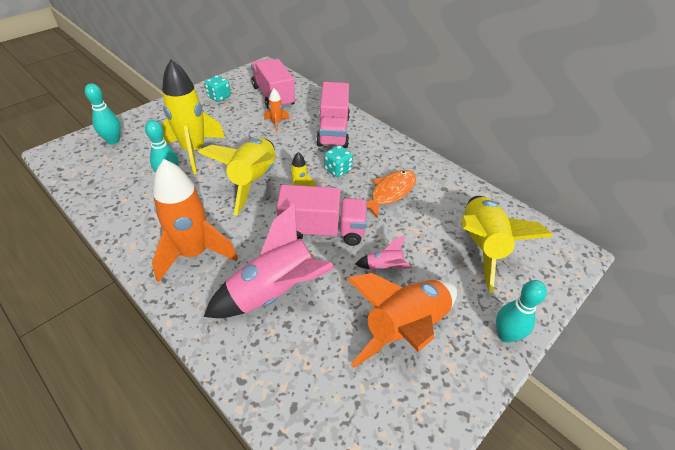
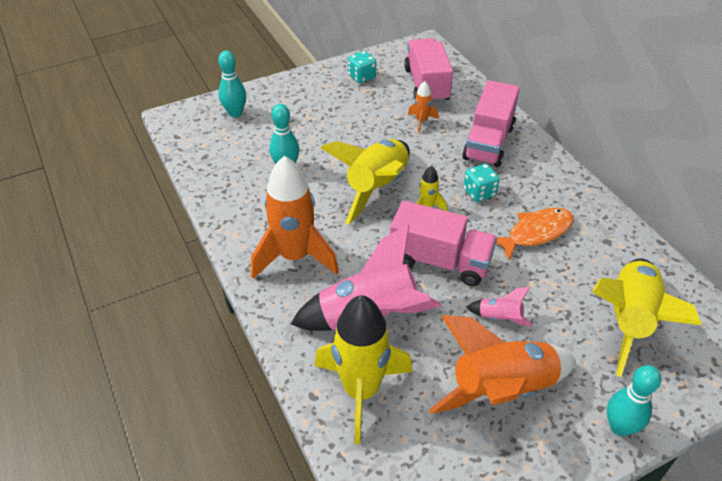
camera: 20 degrees right, 0 degrees up
yellow rocket [162,60,225,174] -> yellow rocket moved to [314,295,412,444]

